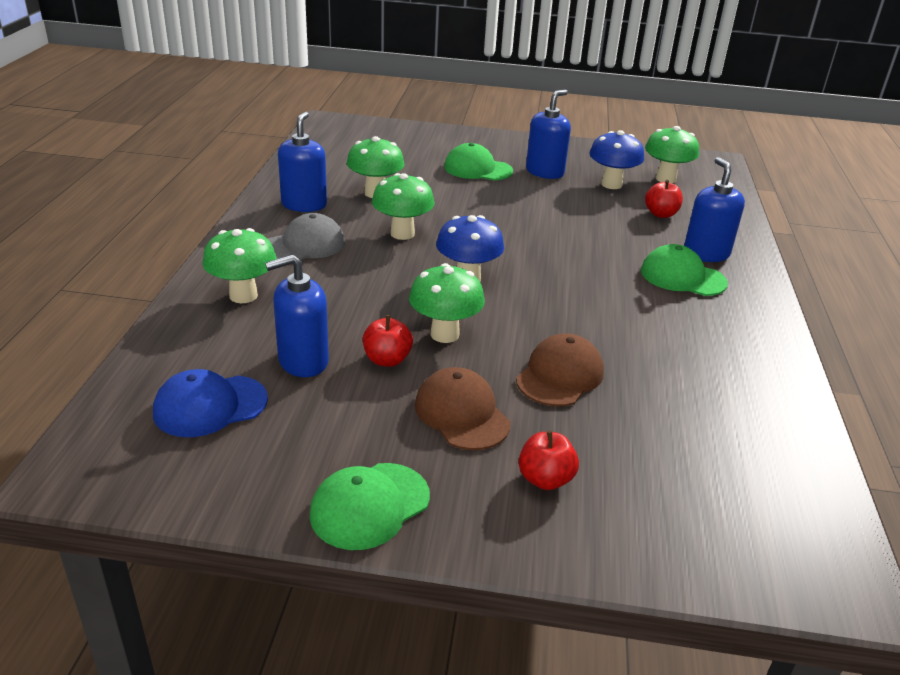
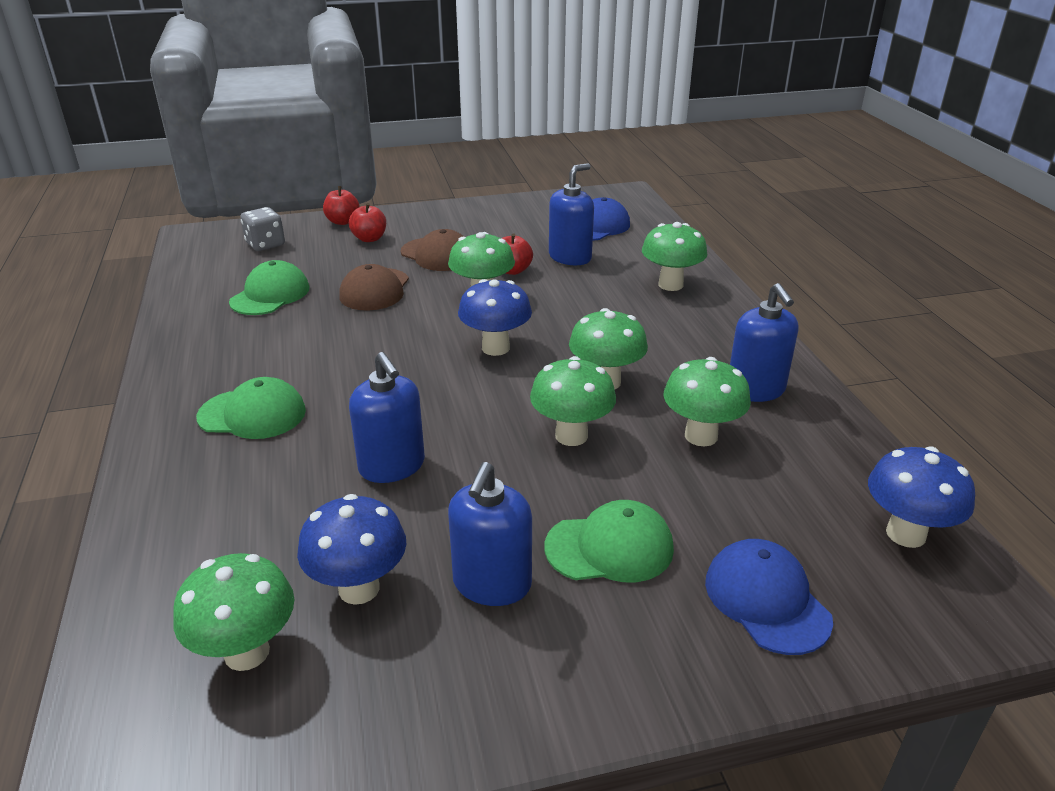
camera: 160 degrees right, 0 degrees up
grey cap [268,213,345,260] -> none
green cap [309,463,430,550] -> green cap moved to [229,260,309,315]
red apple [645,180,683,218] -> red apple moved to [323,186,360,225]
blue soap dispenser [684,157,745,262] -> blue soap dispenser moved to [349,352,425,483]
none -> grey dice [240,207,285,251]
none -> green mushroom [530,356,616,446]
none -> blue cap [705,539,833,655]
none -> blue mushroom [868,446,975,548]

